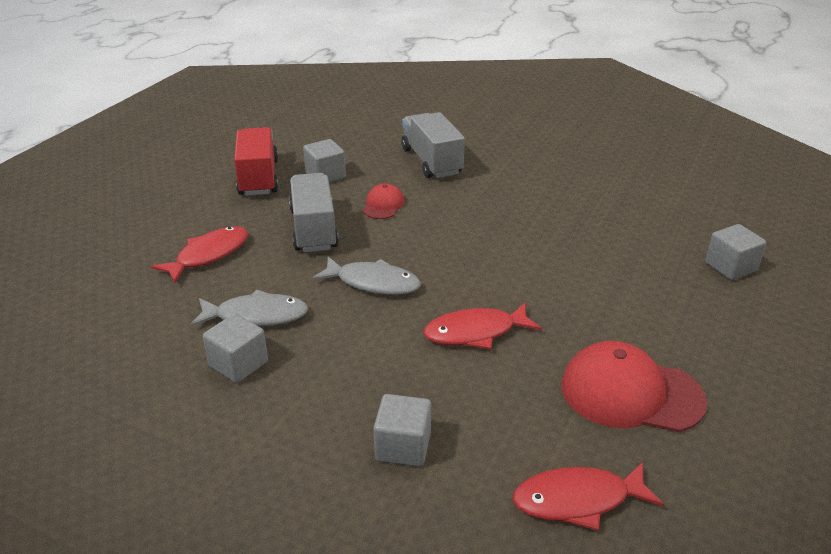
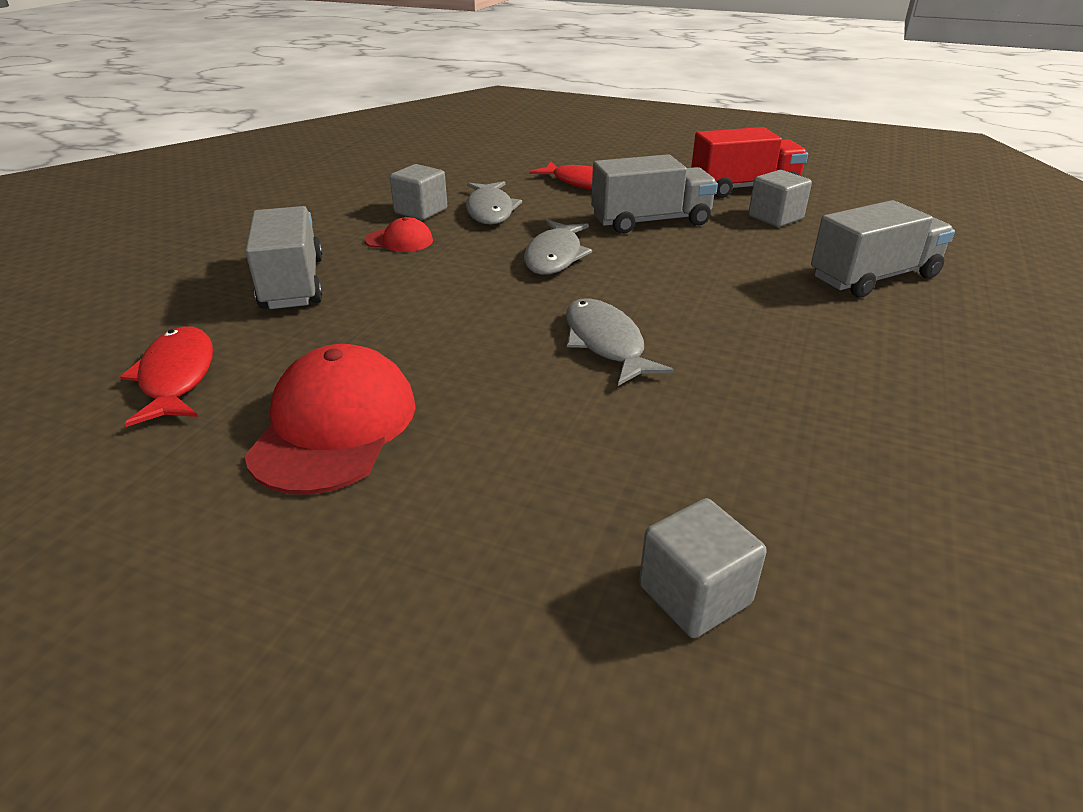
camera: 85 degrees right, 0 degrees up
red cap [363,183,404,219] -> red cap moved to [365,217,433,252]
grey cube [373,394,431,467] -> grey truck [245,206,323,309]
red fish [424,302,542,349] -> none
none -> grey fish [566,298,674,386]

